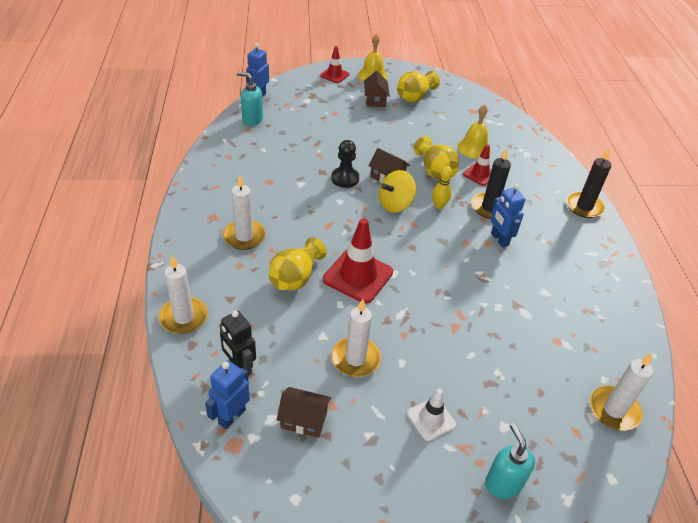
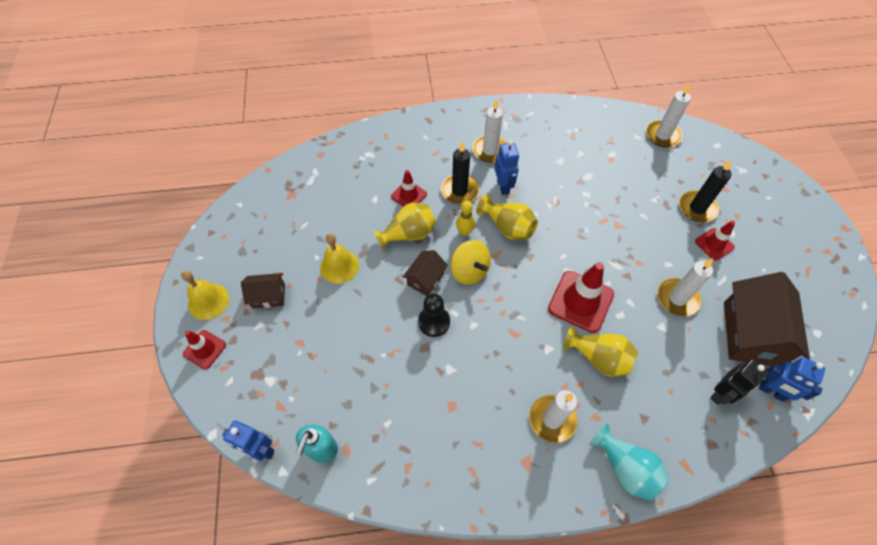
camera: 90 degrees left, 15 degrees up
white candle [159,256,208,334] -> white candle moved to [472,98,507,163]
brown house [277,387,331,438] -> brown house [724,272,810,366], size x1.95
yellow vase [397,71,440,103] -> yellow vase moved to [476,194,538,240]
white traffic cone [407,389,456,441] -> red traffic cone [695,221,735,261]
yellow bell [458,104,491,159] -> yellow bell moved to [320,234,359,284]
turquoise soap dispenser [485,423,535,499] -> none
blue robot [491,184,526,247] -> blue robot turned 75 degrees counterclockwise [495,141,519,195]
black candle [566,148,611,218] -> black candle moved to [679,160,732,222]
none -> turquoise vase [589,424,670,501]

